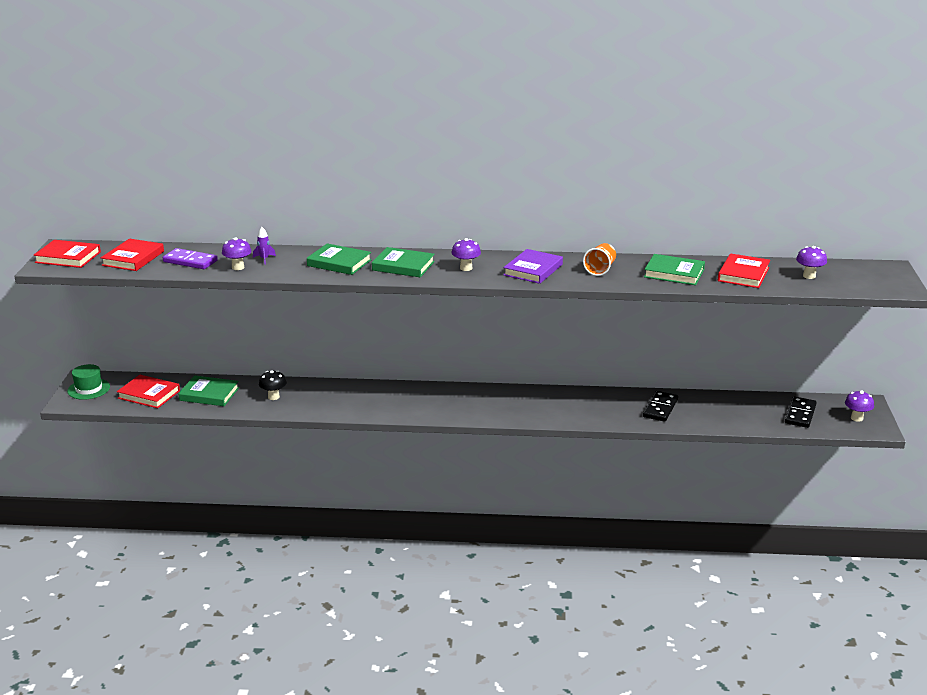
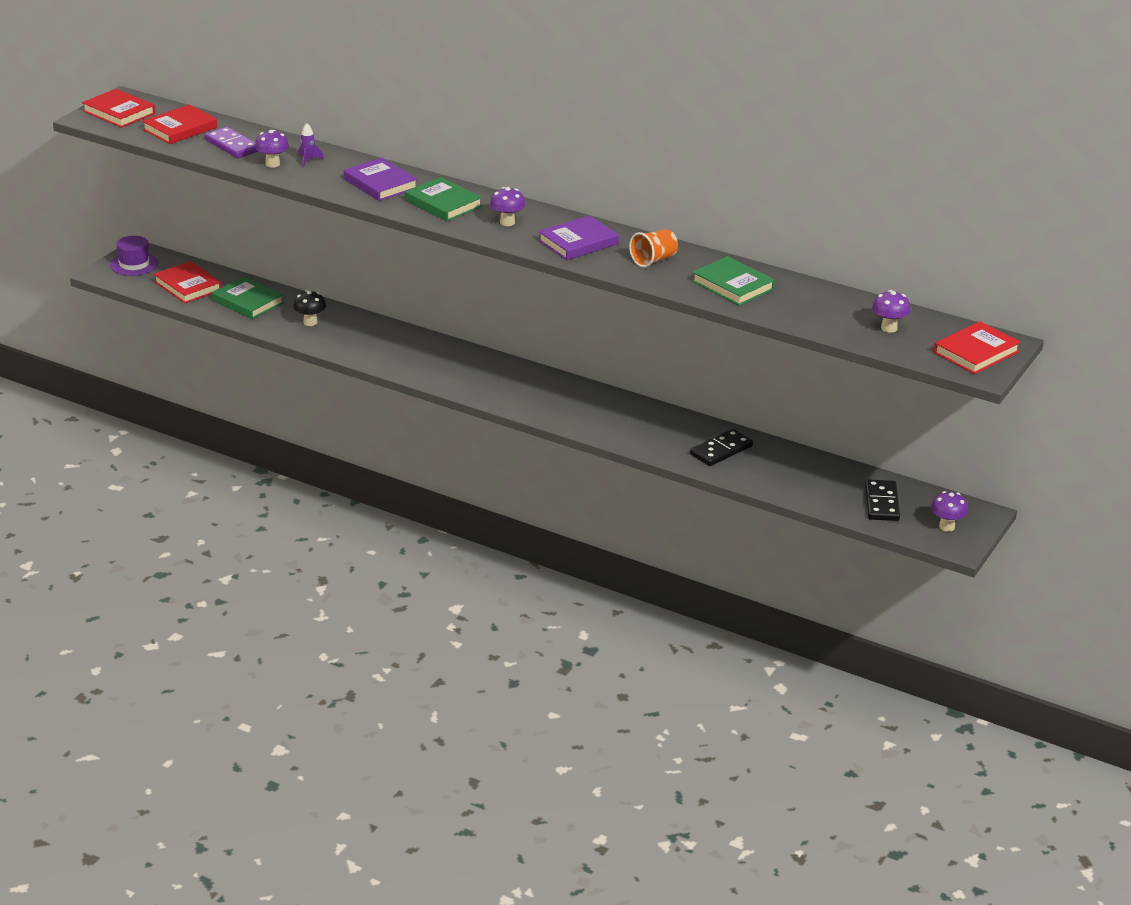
camera: 25 degrees right, 5 degrees up
green hat [67,364,110,400] -> purple hat [110,236,158,276]
green book [307,243,372,275] -> purple book [344,158,418,201]
red book [718,253,770,288] -> red book moved to [934,321,1021,374]
black domino [785,397,817,428] -> black domino turned 45 degrees counterclockwise [865,479,900,521]

